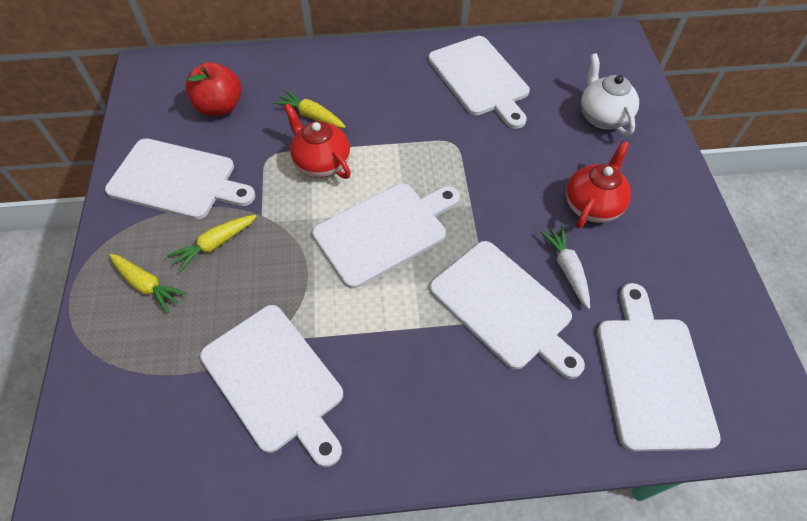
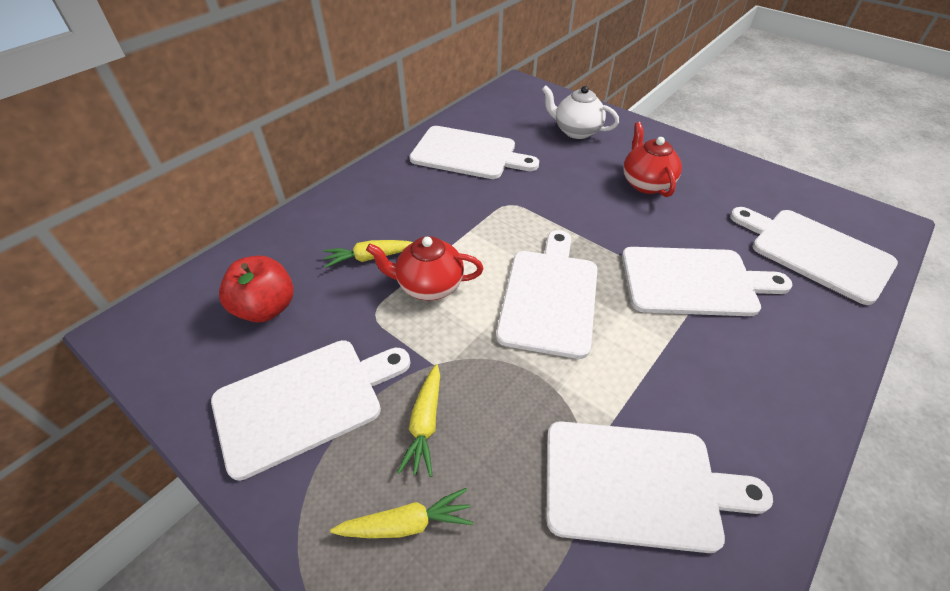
camera: 45 degrees left, 10 degrees down
white carrot [540,225,590,309] -> none

